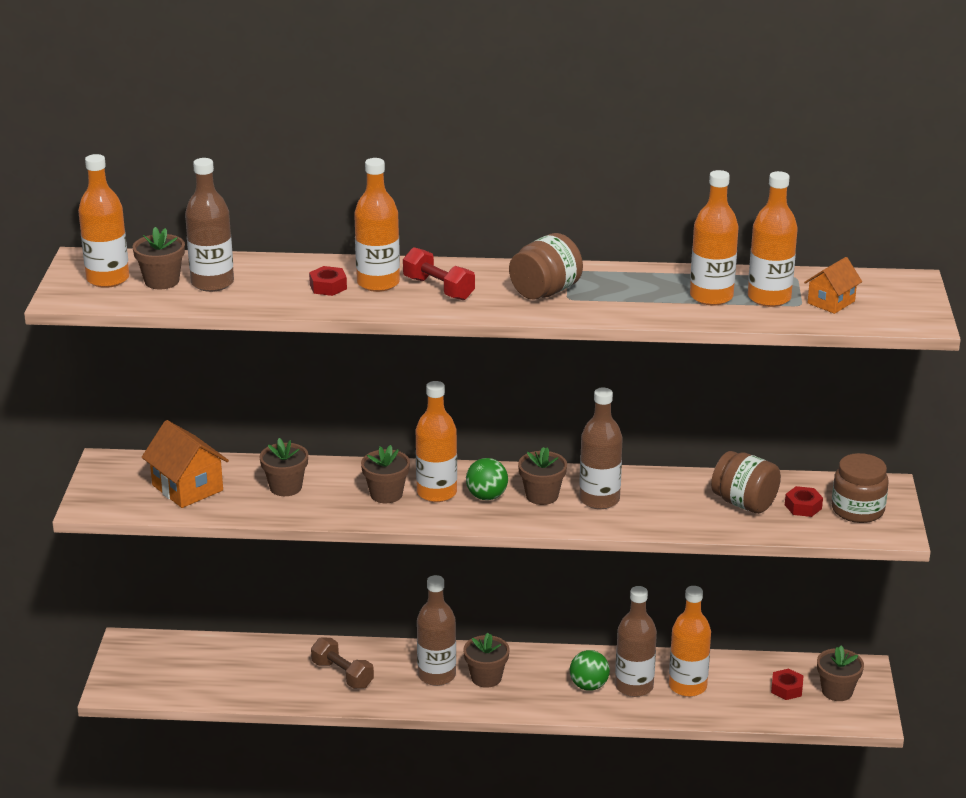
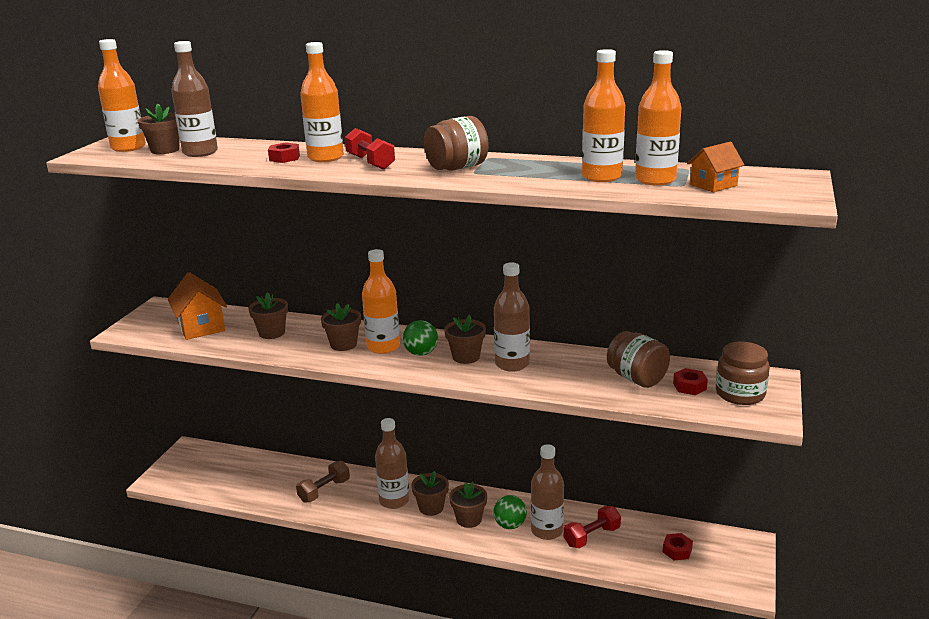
camera: 15 degrees right, 5 degrees down
brown dumbbell [311,638,374,689] -> brown dumbbell turned 75 degrees clockwise [296,461,350,503]
orange bottle [669,586,711,697] -> red dumbbell [564,506,621,548]
brown flower pot [817,645,864,701] -> brown flower pot moved to [449,482,487,528]

